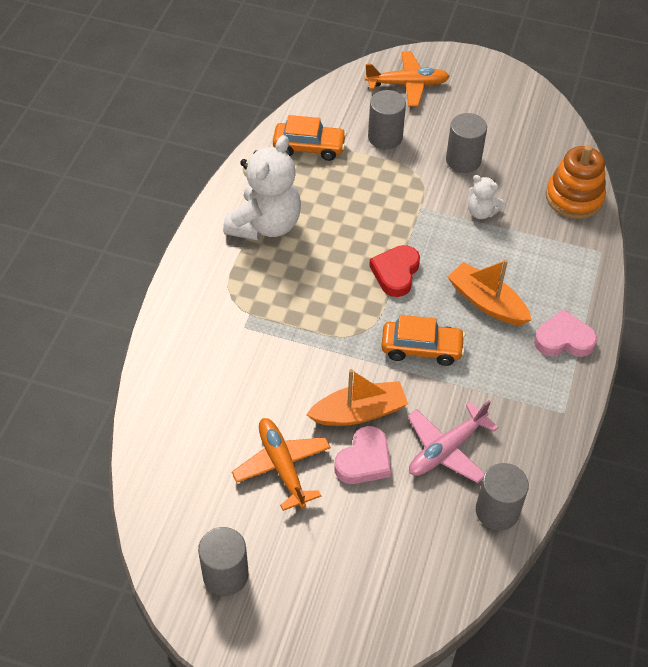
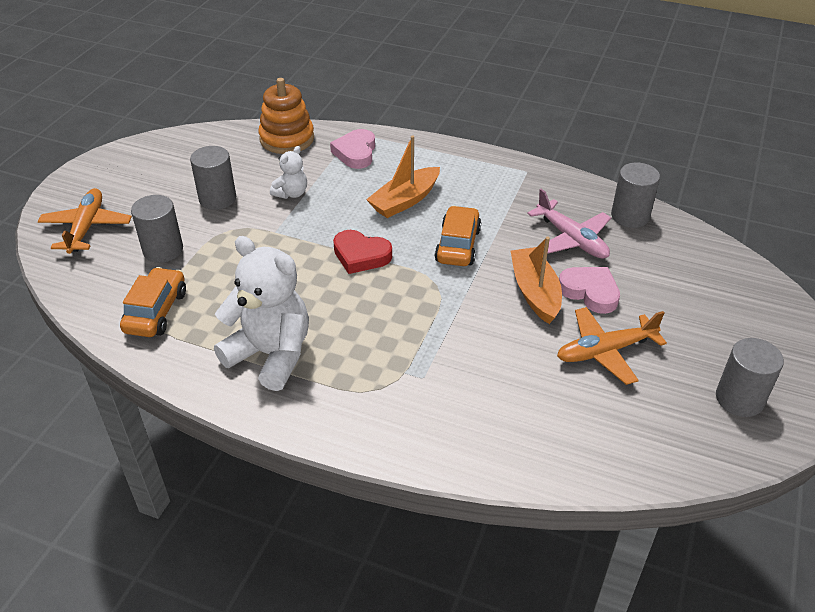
camera: 85 degrees left, 10 degrees down
pink heart [534,309,597,357] -> pink heart moved to [330,129,375,169]

